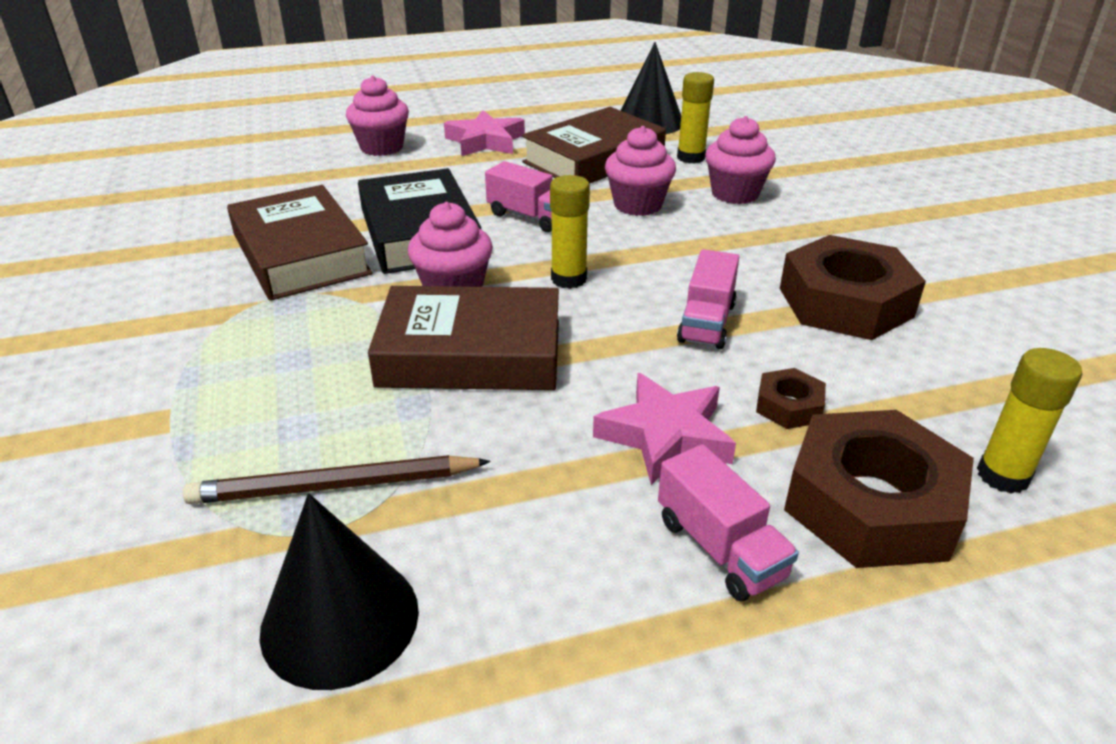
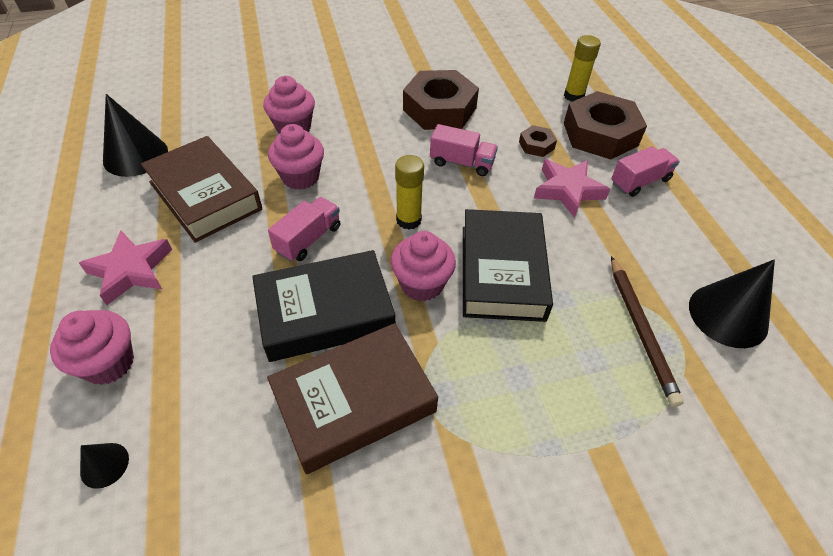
camera: 90 degrees left, 15 degrees up
brown book [368,286,559,390] -> black book [463,209,553,322]
yellow glue stick [677,72,714,164] -> none
none -> black cone [80,443,129,489]

